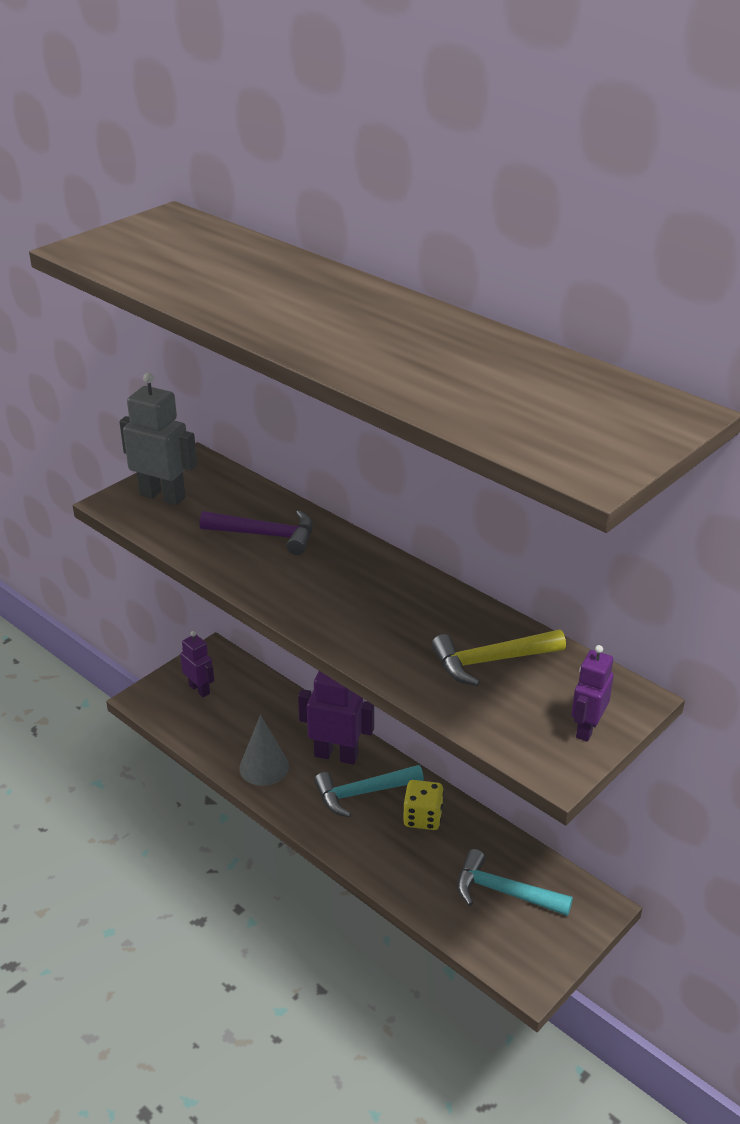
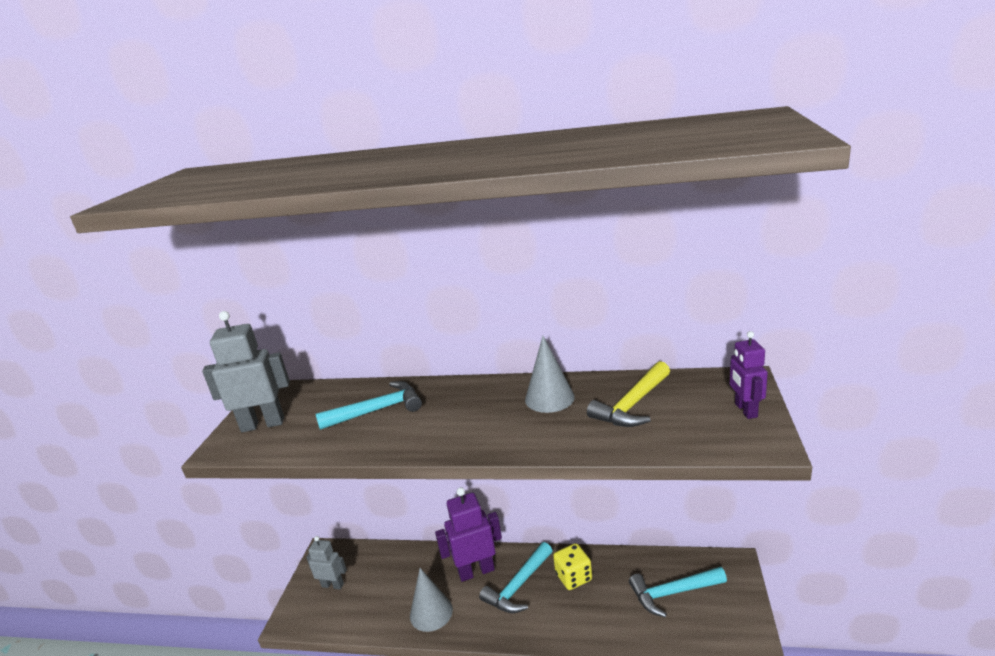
camera: 30 degrees left, 10 degrees down
purple robot [180,631,214,697] -> grey robot [306,536,347,589]
purple hammer [199,510,313,555] -> turquoise hammer [316,381,422,430]
none -> grey cone [525,336,575,413]

